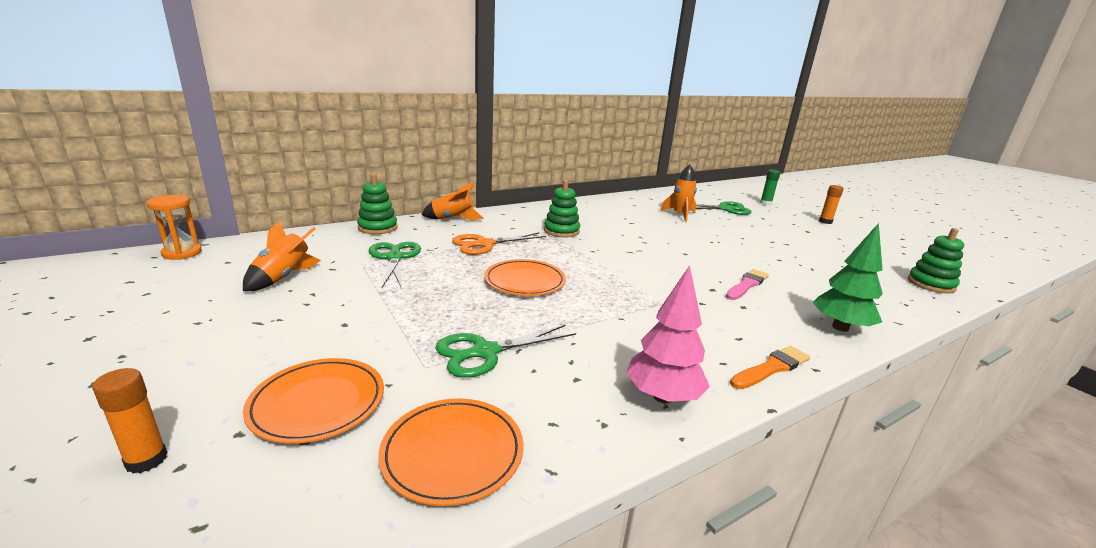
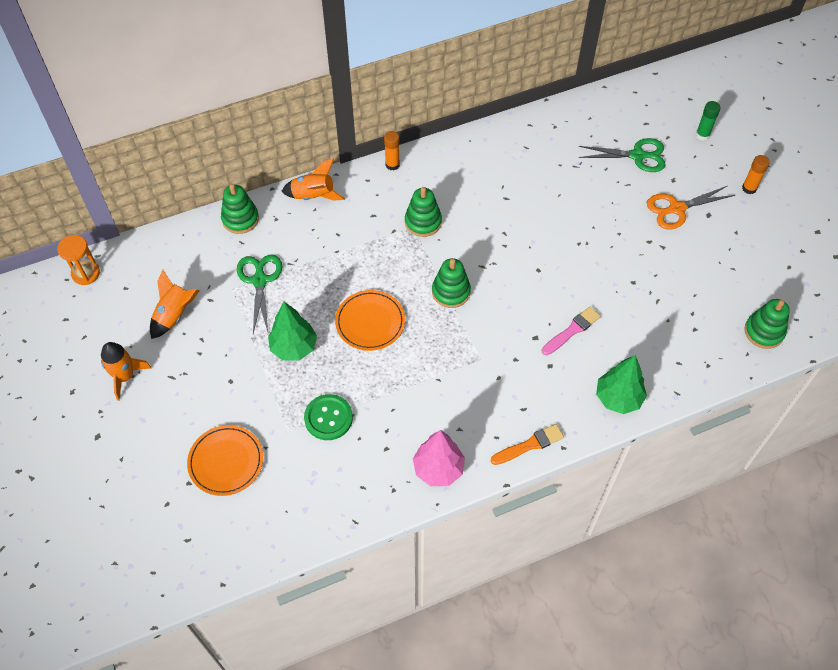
camera: 10 degrees right, 35 degrees up
orange glue stick [92,368,168,474] -> orange glue stick moved to [384,131,400,170]
orange plate [378,398,524,506] -> none
green scissors [435,325,576,378] -> green button [304,394,353,440]
orange scissors [452,232,546,255] -> orange scissors moved to [647,186,735,230]
orange rocket [660,164,697,222] -> orange rocket moved to [101,342,151,401]
none -> green tree [268,302,317,360]
none -> green stacking toy [432,258,471,308]

